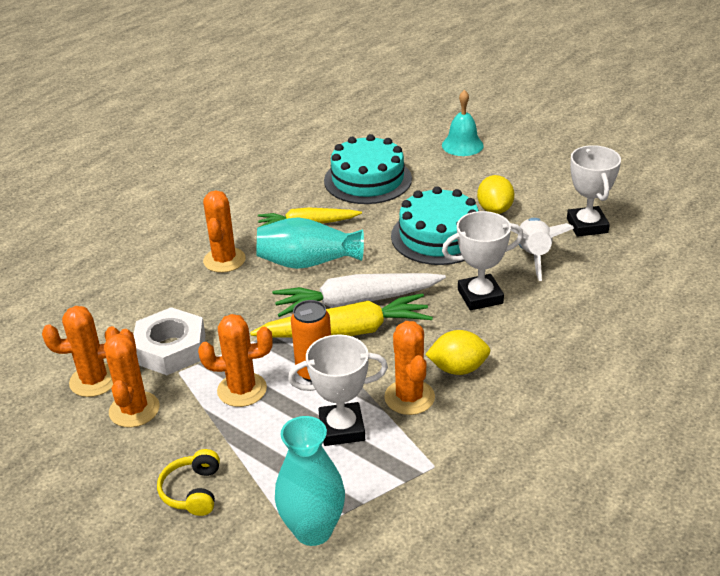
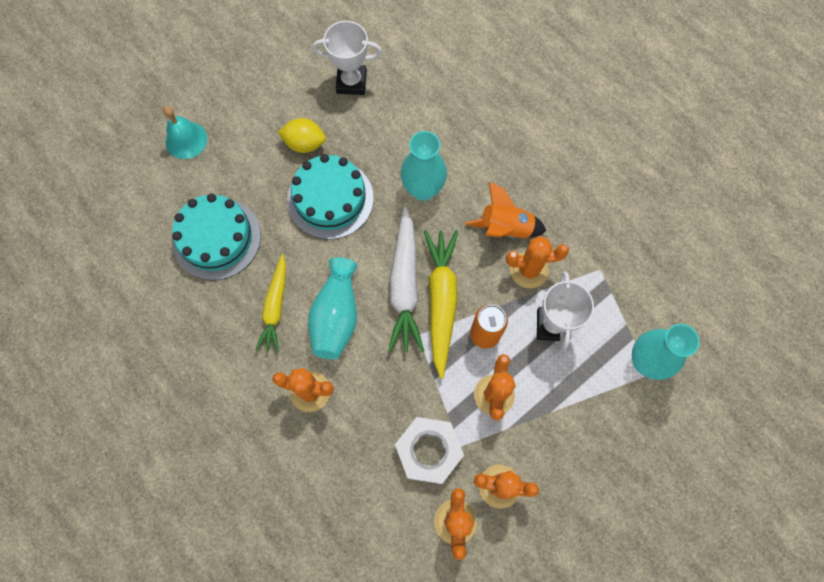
camera: 80 degrees left, 35 degrees up
yellow headphones [157,449,220,516] -> none
yellow lemon [425,330,490,375] -> orange rocket [465,182,546,239]
white trophy [442,211,523,310] -> turquoise vase [401,131,447,201]
white rocket [511,218,574,281] -> none

